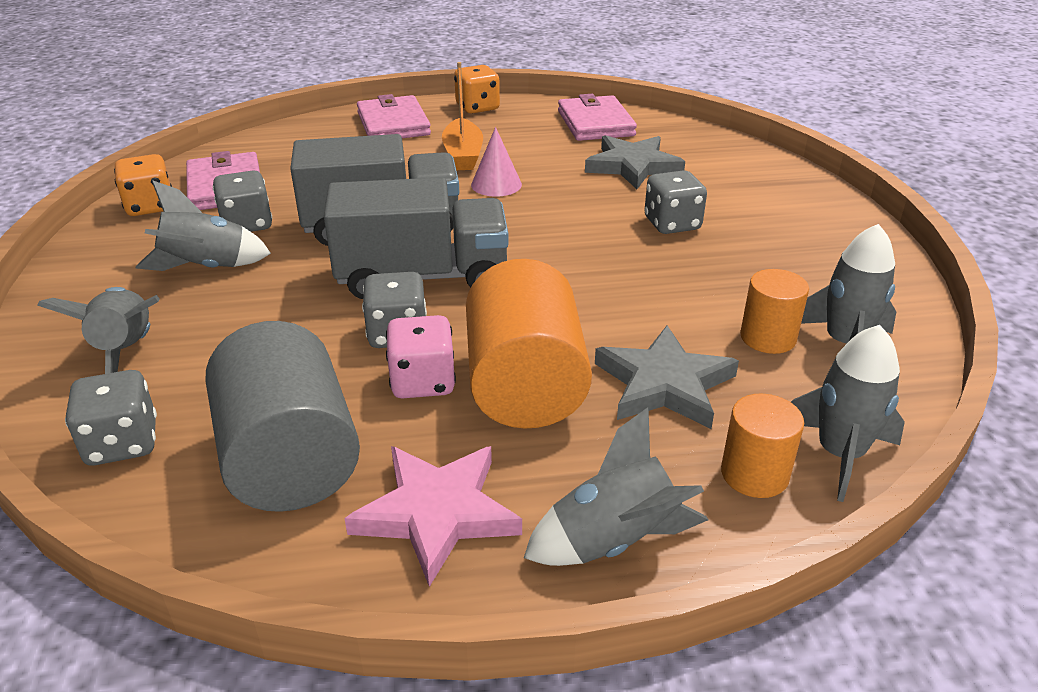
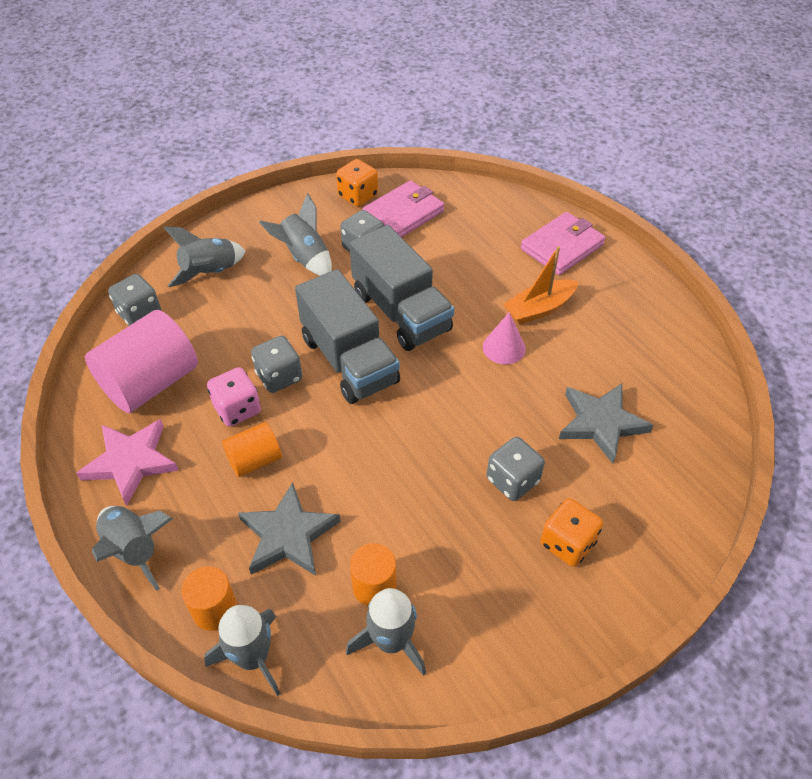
camera: 65 degrees right, 15 degrees up
grey cylinder [206,321,360,512] -> pink cylinder [85,310,198,413]
orange dice [454,65,500,113] -> orange dice moved to [540,498,603,567]
orange cylinder [466,259,592,428] -> orange cylinder [222,422,282,477], size x0.53
pink wallet [558,94,637,141] -> none

